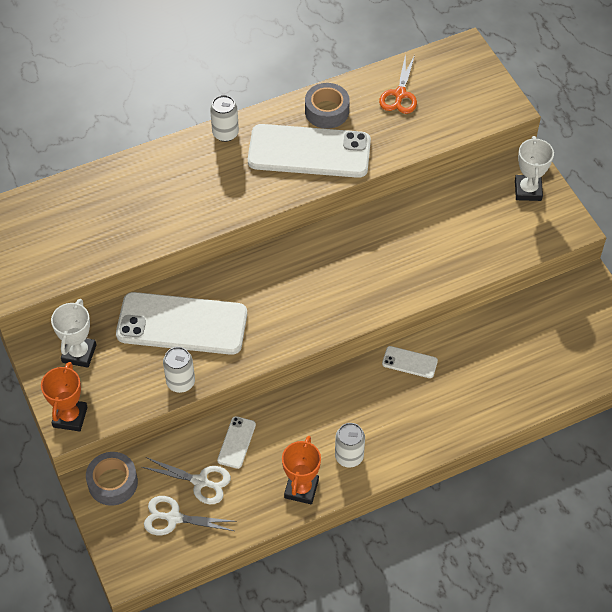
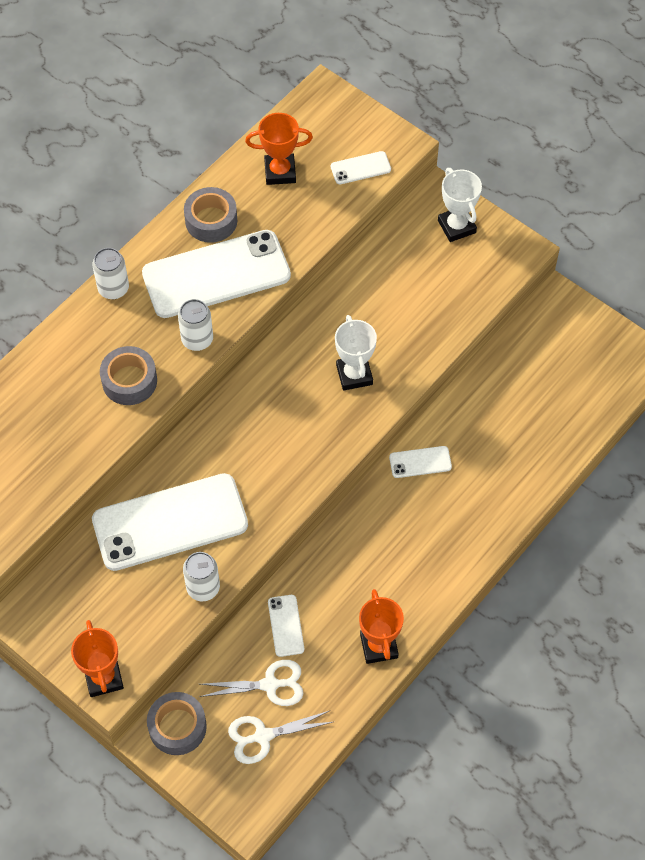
camera: 25 degrees left, 5 degrees up
white trophy [51,299,96,368] -> white trophy moved to [335,315,377,391]
white can [335,423,365,467] -> white can moved to [178,299,213,351]
orange scissors [379,54,417,114] -> orange trophy [245,113,313,185]
none -> grey tape [100,346,157,405]
none -> white phone [331,151,391,185]

